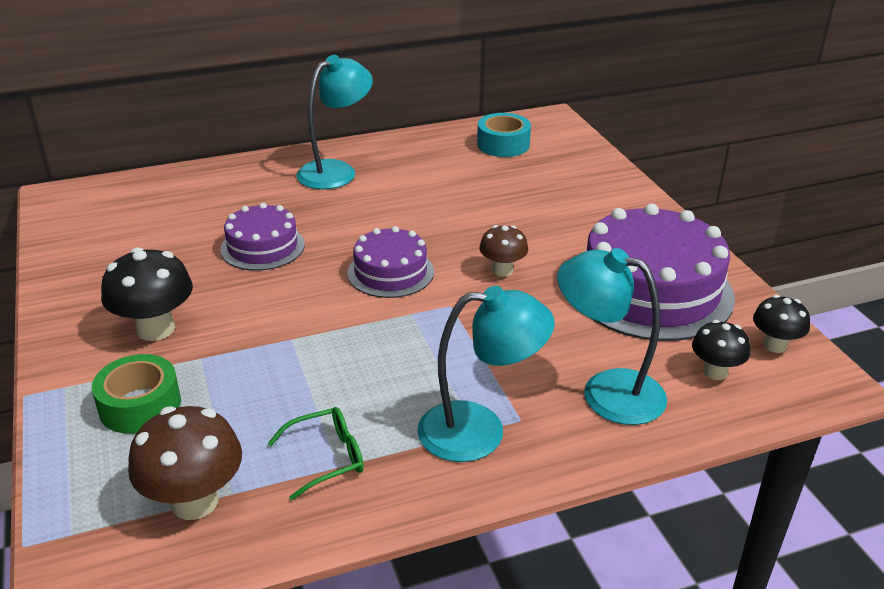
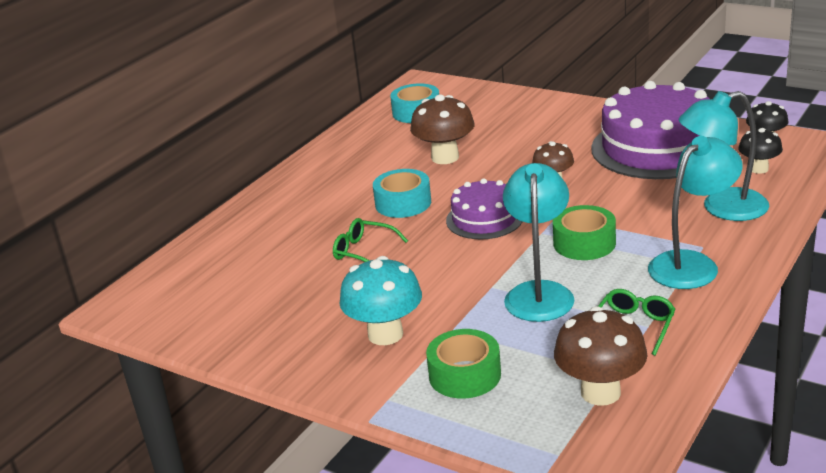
camera: 35 degrees left, 5 degrees down
black mushroom [101,247,193,341] -> turquoise mushroom [339,256,422,345]
purple cake [220,203,305,271] -> green glasses [333,218,408,262]
turquoise lamp [296,55,373,189] -> turquoise lamp moved to [503,163,574,322]
none -> turquoise tape [373,169,431,218]
none -> brown mushroom [410,94,475,164]
none -> green tape [553,205,616,260]

